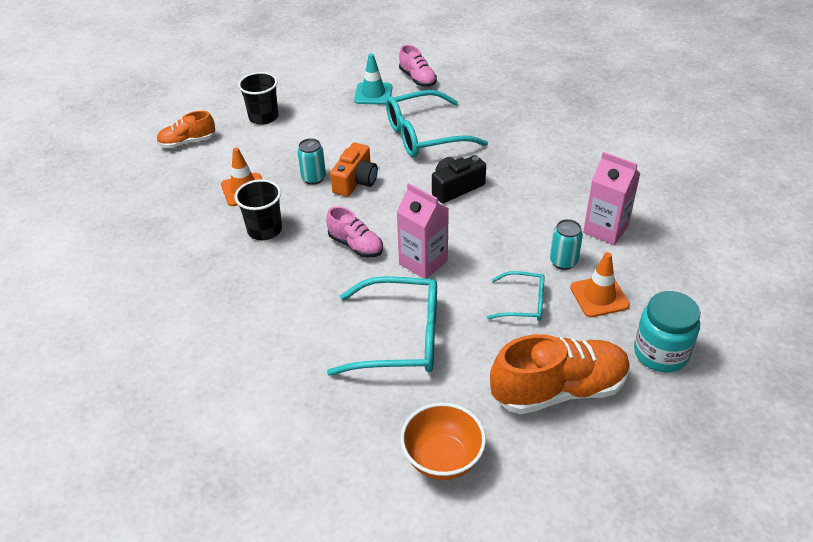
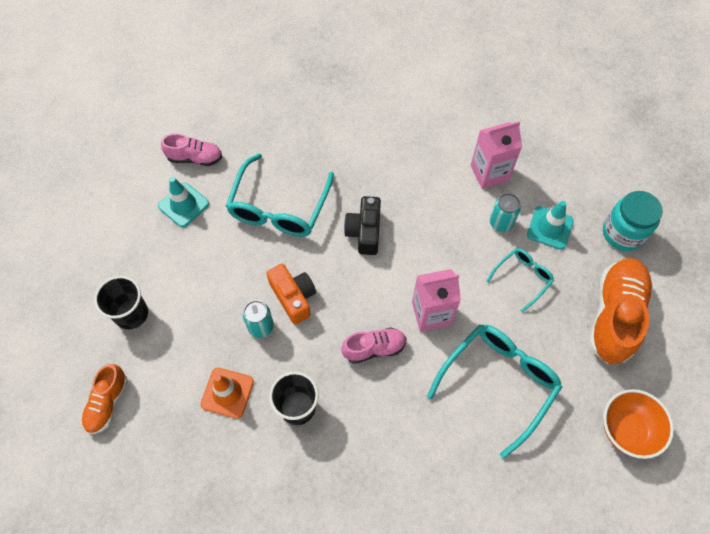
camera: 55 degrees left, 20 degrees up
orange traffic cone [570,252,630,317] -> turquoise traffic cone [527,201,574,250]

